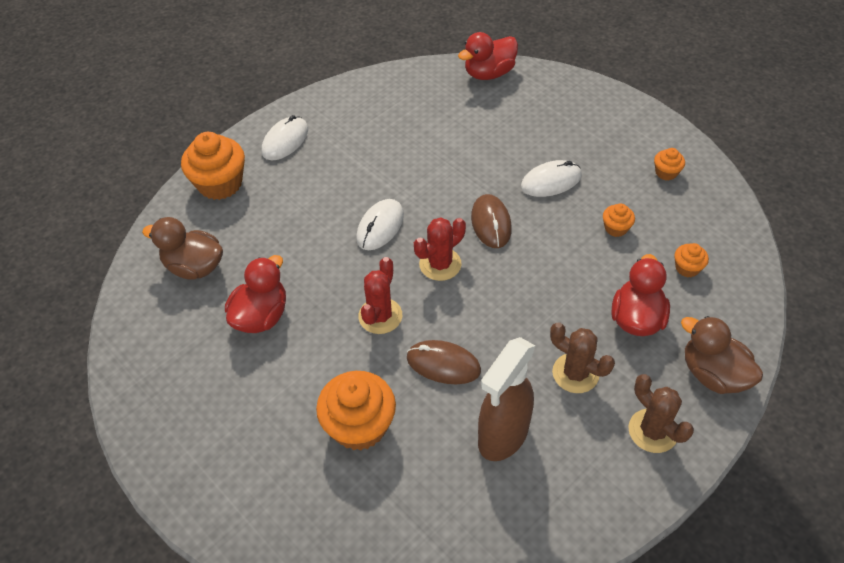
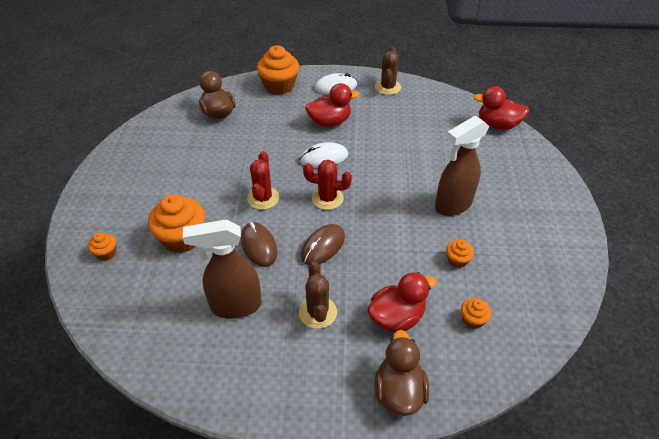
camera: 45 degrees right, 5 degrees down
red duck [225,255,286,333] -> red duck moved to [305,83,359,127]
red cactus [358,257,402,334] -> red cactus turned 60 degrees counterclockwise [247,151,279,210]
brown mouse [471,194,512,248] -> brown mouse moved to [301,224,345,265]
white mouse [521,160,582,197] -> brown spray bottle [435,116,489,216]
brown cactus [628,374,694,453] -> brown cactus moved to [375,46,401,95]
orange cupcake [654,148,685,181] -> orange cupcake moved to [88,233,116,261]

